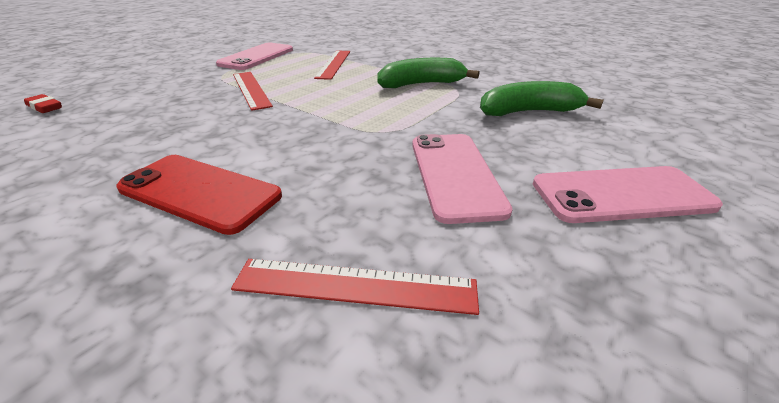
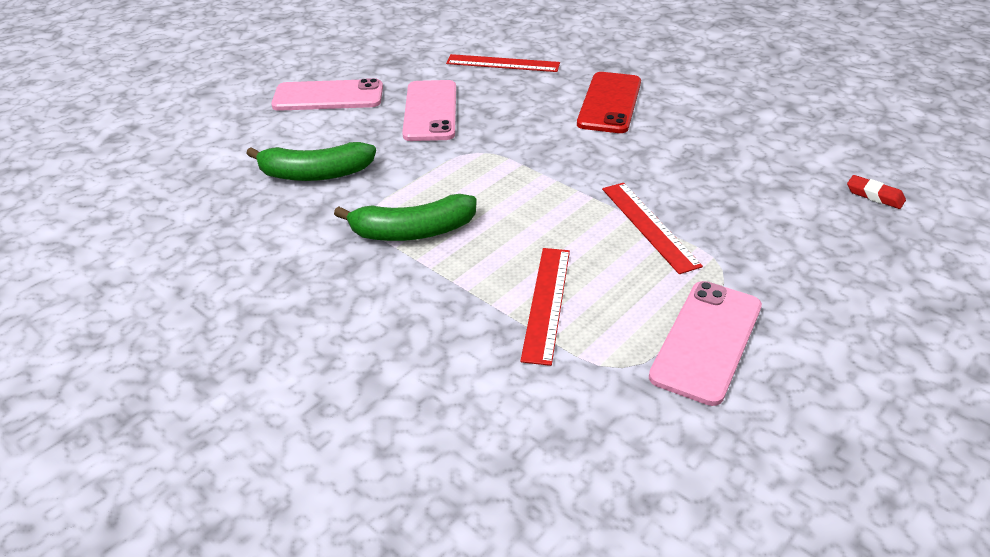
camera: 175 degrees left, 5 degrees up
red phone [116,155,282,235] -> red phone turned 75 degrees clockwise [577,72,641,133]

